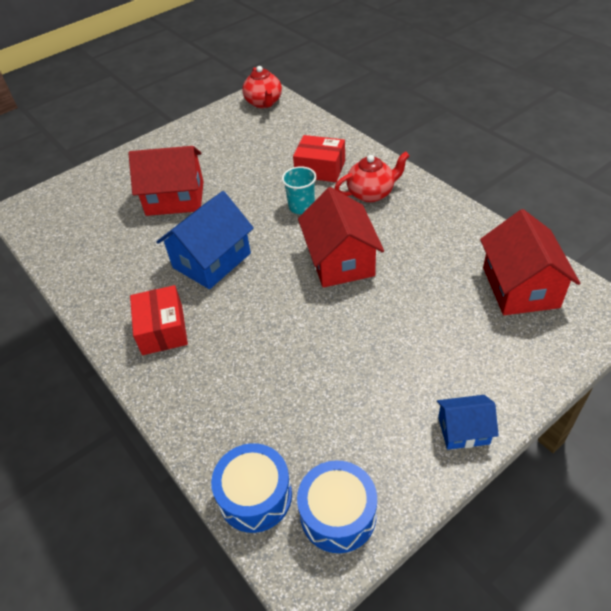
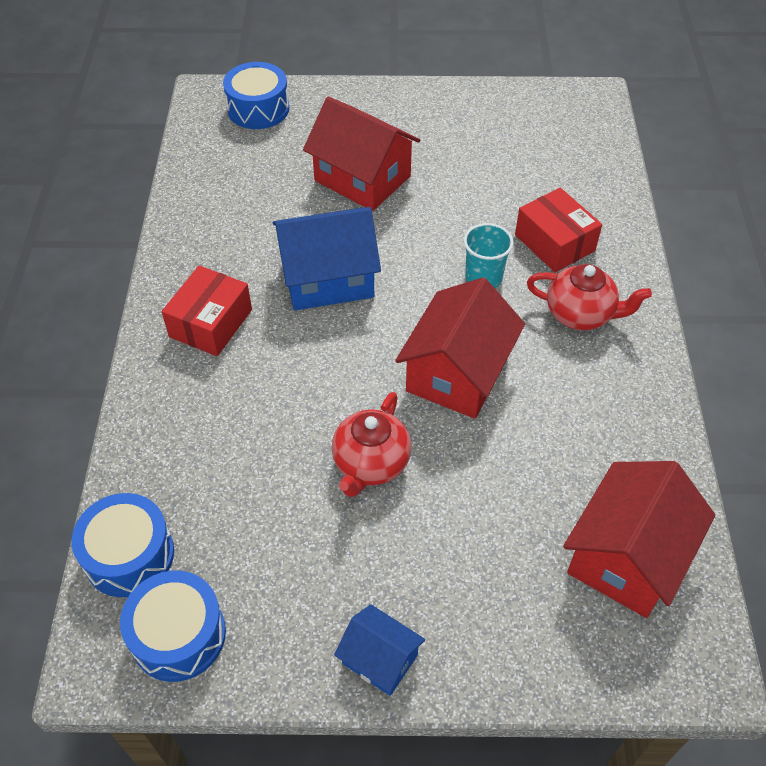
camera: 35 degrees right, 5 degrees up
red teapot [242,66,282,108] -> red teapot moved to [332,392,411,497]
none -> blue drum [223,62,289,129]

